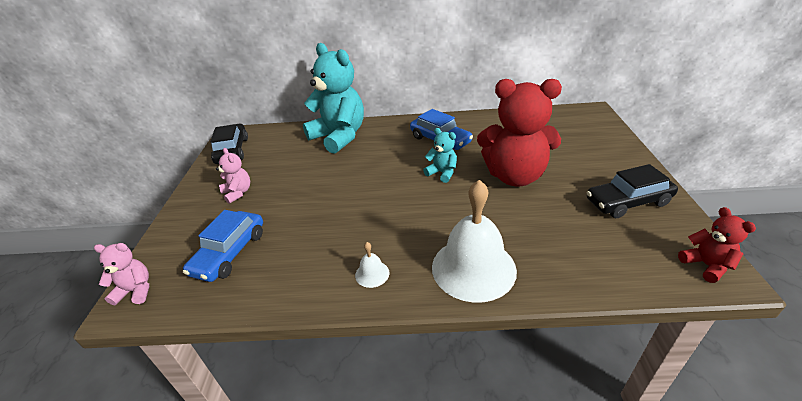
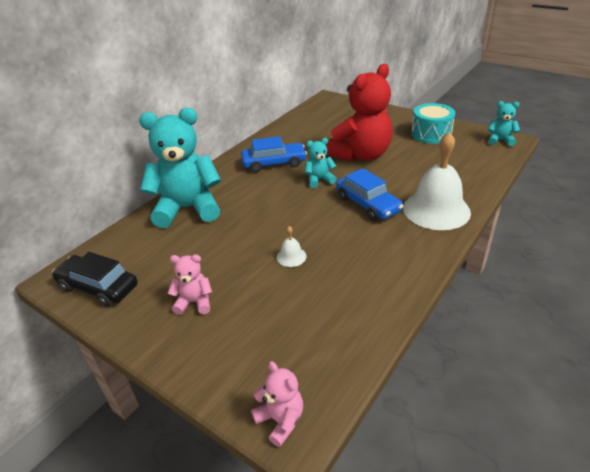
camera: 55 degrees left, 0 degrees up
pink teddy bear [94,243,149,305] -> pink teddy bear turned 105 degrees clockwise [251,361,303,447]
blue car [183,210,263,282] -> blue car moved to [336,168,404,221]
white bell [355,242,389,288] -> white bell moved to [277,226,306,267]
black car [586,164,678,218] -> turquoise drum [411,103,455,144]
red teddy bear [678,207,756,283] -> turquoise teddy bear [488,101,520,146]

